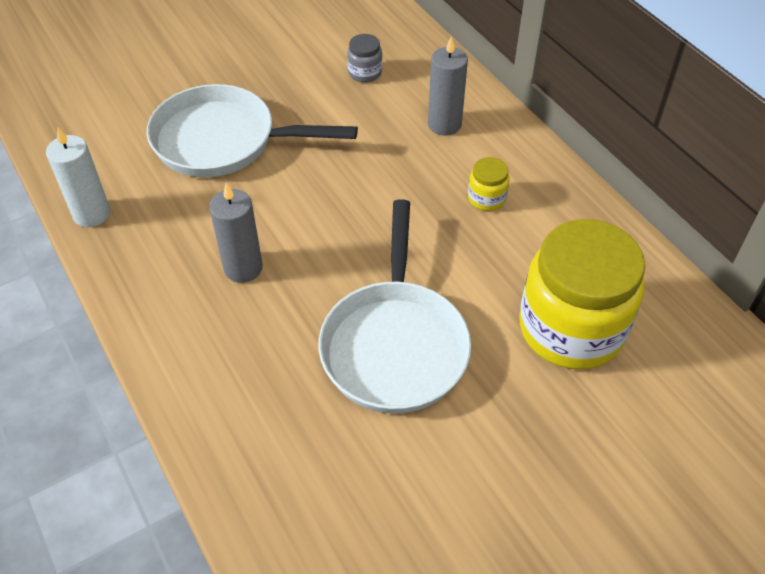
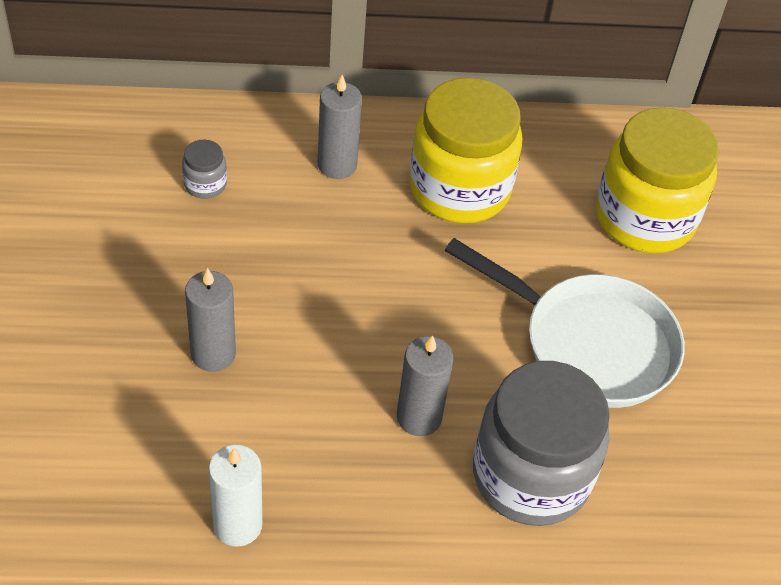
camera: 65 degrees left, 0 degrees up
white pan [147,84,358,177] -> grey candle [185,268,236,372]
yellow jar [468,157,510,211] -> yellow jar [409,77,522,223], size x2.45
none -> grey jar [473,361,610,526]

